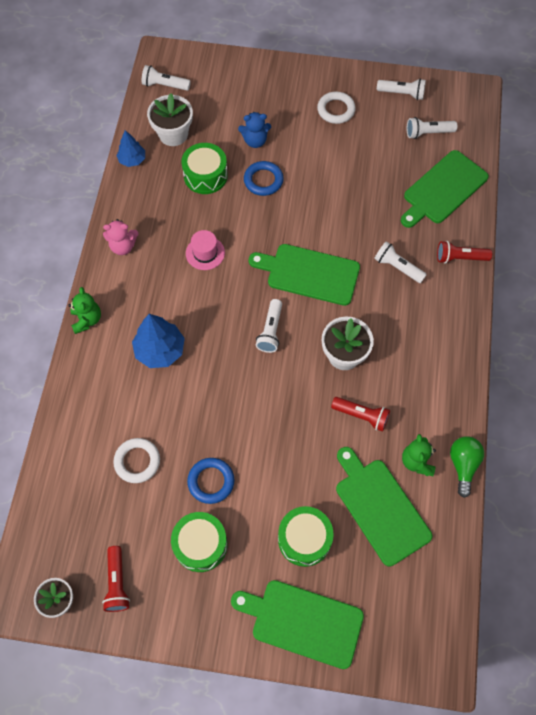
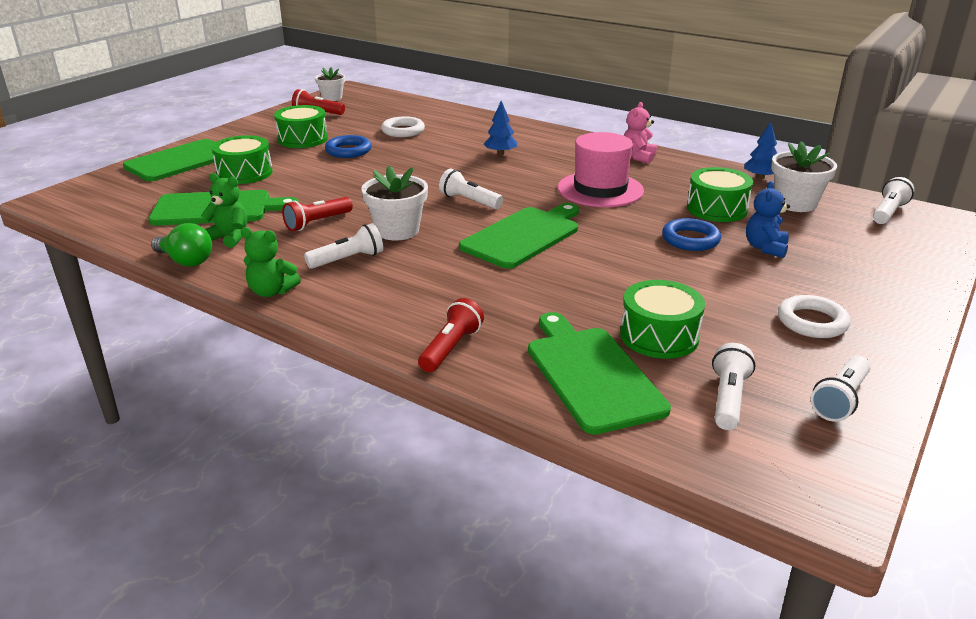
camera: 115 degrees right, 35 degrees down
green teddy bear [68,287,101,334] -> green teddy bear moved to [241,227,301,297]
blue tree [132,314,185,368] -> blue tree [484,101,517,155], size x0.62
pink hat [186,230,225,270] -> pink hat [558,132,644,207], size x1.77
white flashlight [374,241,427,283] -> white flashlight moved to [304,223,383,269]
none -> green drum [620,280,705,359]

